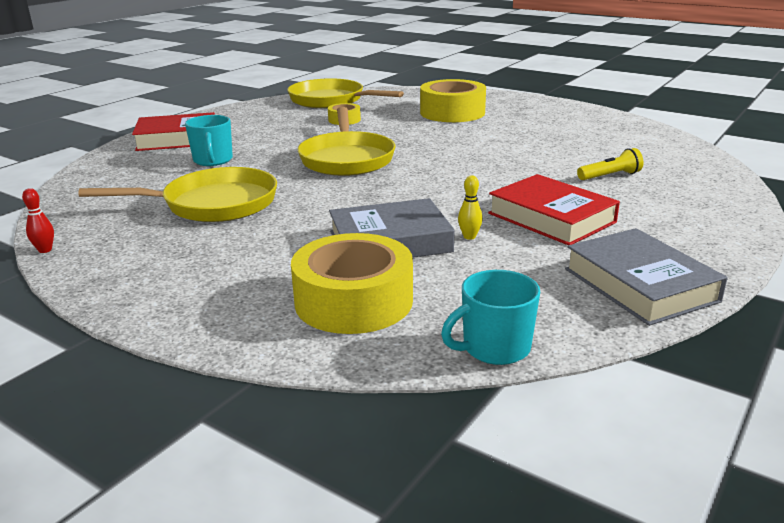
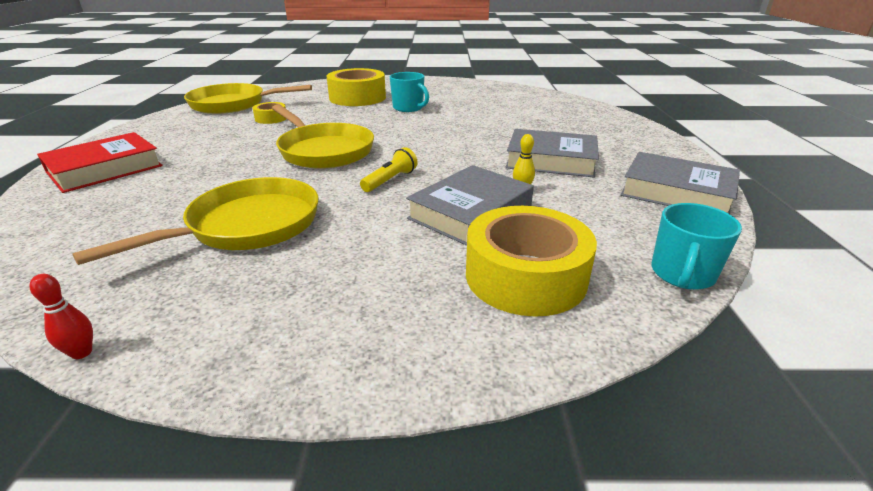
camera: 35 degrees left, 5 degrees up
turquoise mug [185,115,233,166] -> turquoise mug moved to [390,72,429,112]
red book [488,174,620,245] -> grey book [505,129,599,178]
yellow flashlight [577,148,643,180] -> yellow flashlight moved to [360,147,417,192]

